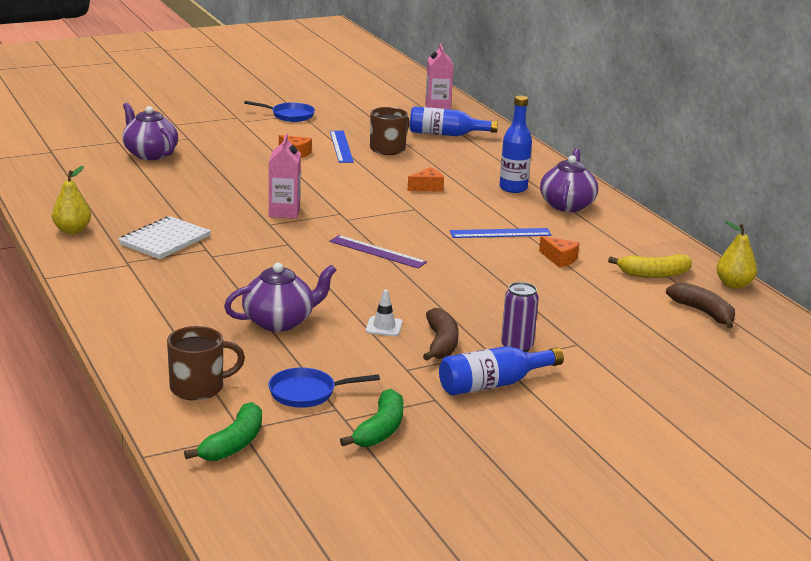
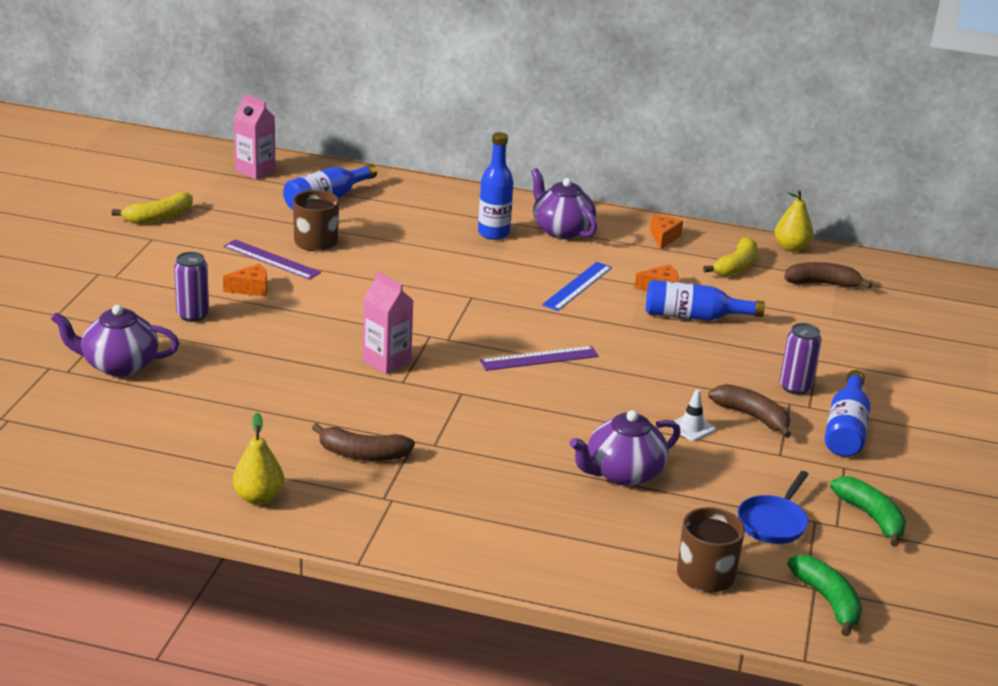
camera: 50 degrees left, 5 degrees up
white notebook [118,216,211,259] -> brown banana [312,423,415,461]
purple teapot [224,263,337,332] -> purple teapot turned 135 degrees counterclockwise [570,410,681,486]
blue pan [244,101,315,122] -> none
blue ruler [330,131,354,163] -> purple ruler [223,239,321,280]
orange cheese [407,167,444,192] -> orange cheese moved to [650,216,683,250]
none -> yellow banana [112,192,193,224]
none -> purple can [174,252,209,322]
none -> blue bottle [646,280,765,321]

